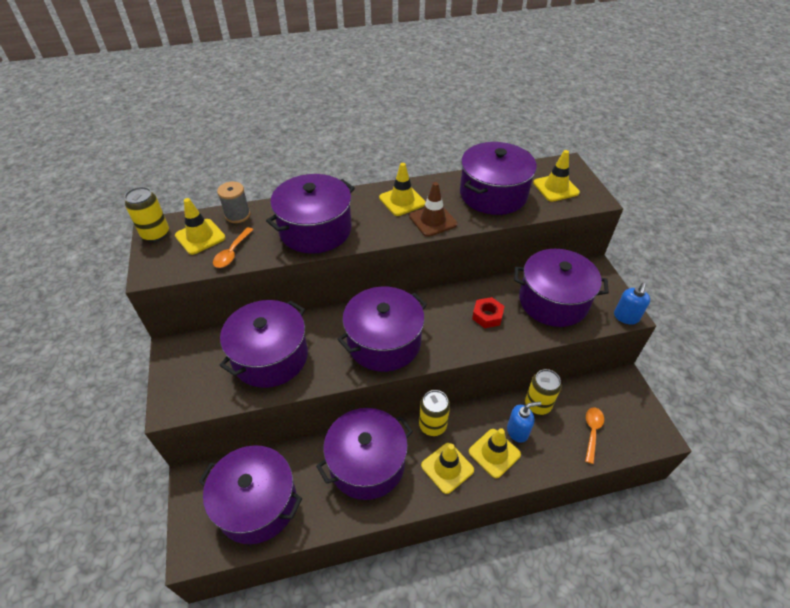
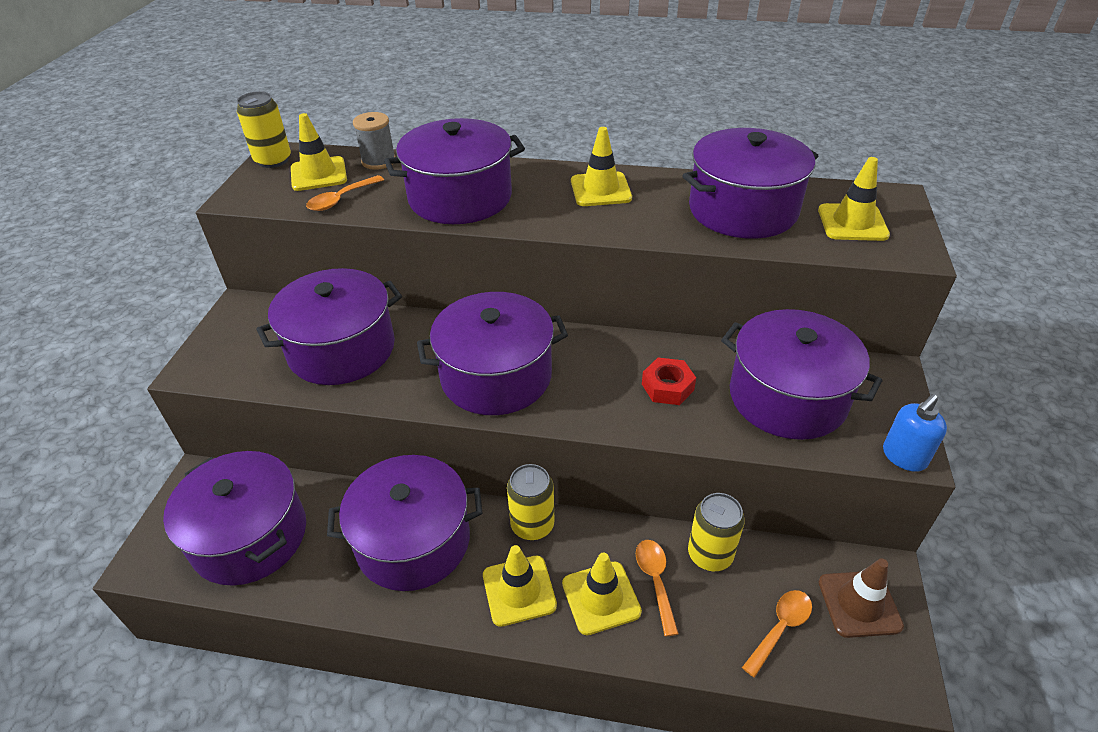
camera: 25 degrees right, 5 degrees down
brown traffic cone [409,182,457,237] -> brown traffic cone moved to [819,558,904,638]
blue soap dispenser [507,401,541,443] -> orange spoon [636,540,679,636]

